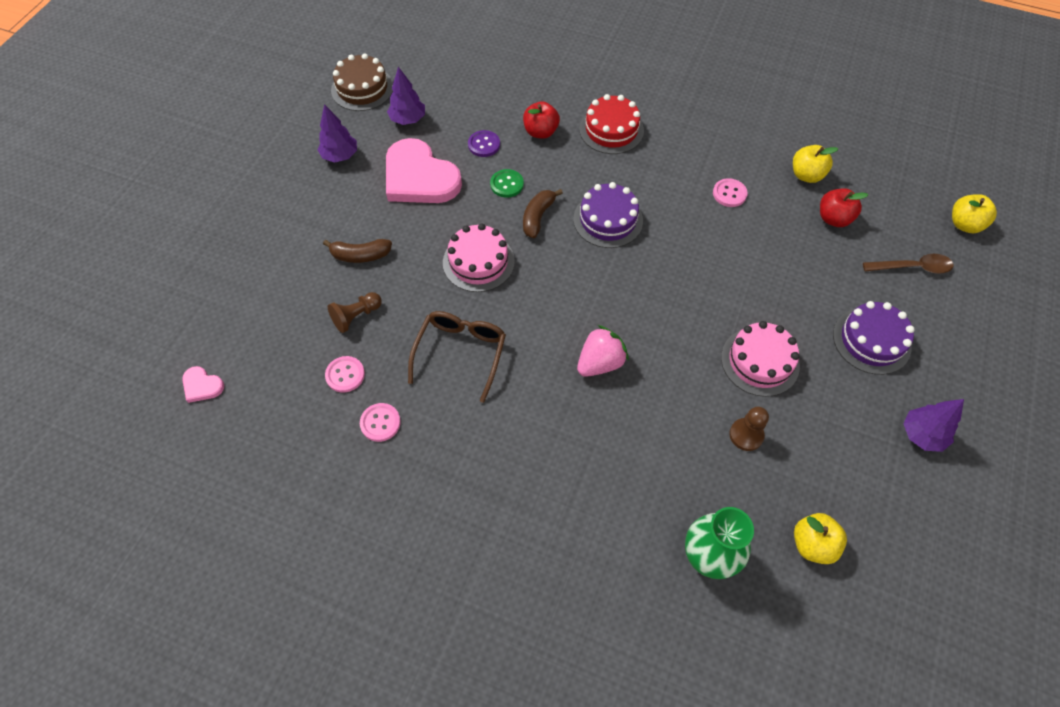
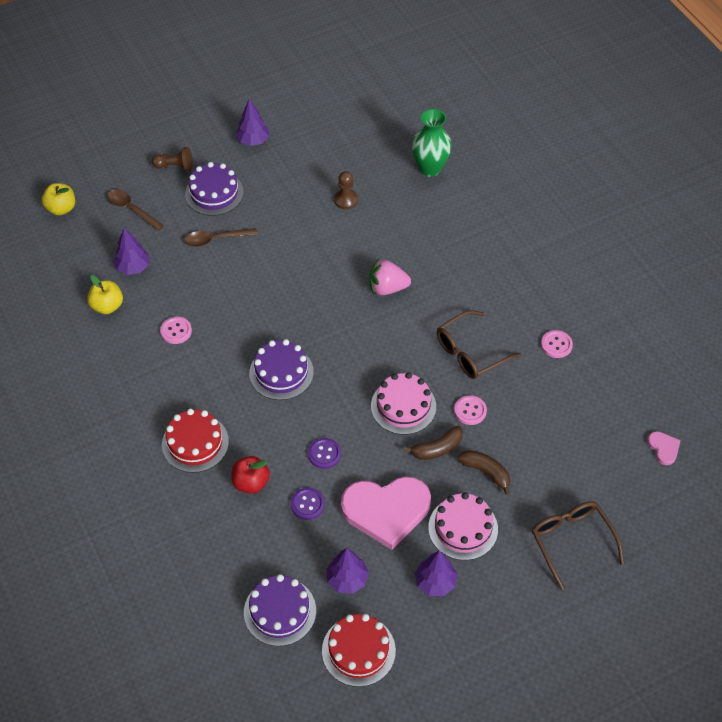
camera: 140 degrees left, 5 degrees down
pink button [325,356,365,393] -> pink button moved to [454,395,487,425]
brown pawn [328,292,382,333] -> brown pawn moved to [152,147,193,171]
brown cake [331,53,393,111] -> red cake [322,614,396,687]
pink heart [386,138,462,203] -> pink heart turned 90 degrees clockwise [341,476,431,550]
green button [490,169,524,198] -> purple button [308,438,341,469]
brown banana [523,189,563,238] -> brown banana moved to [404,426,463,460]
pink cake [721,321,800,397] -> pink cake moved to [428,492,498,560]
yellow apple [794,513,847,564] -> none
red apple [820,188,868,227] -> purple tree [113,228,150,275]
none -> brown spoon [185,228,257,247]
none -> purple cake [244,574,316,646]
none -> brown glasses [532,501,624,590]

